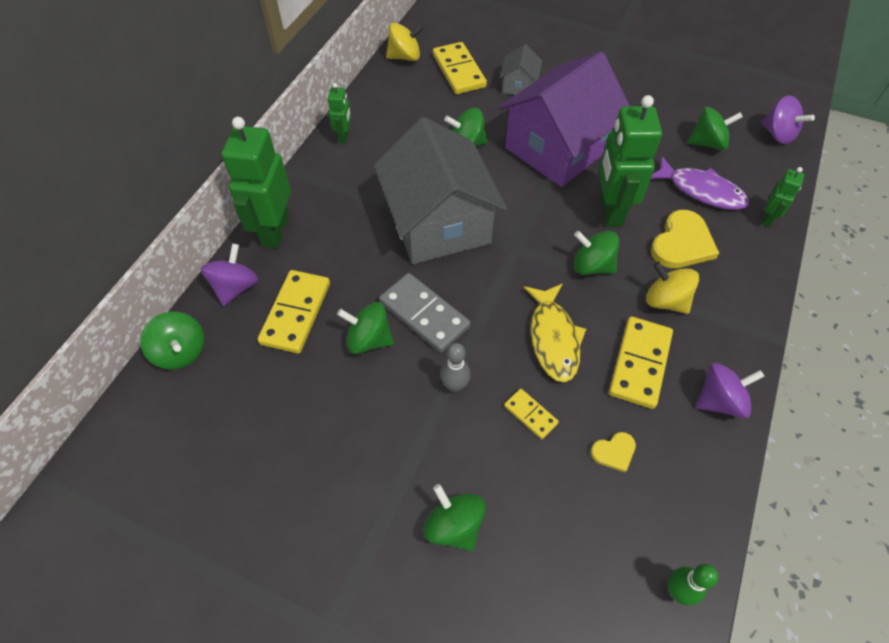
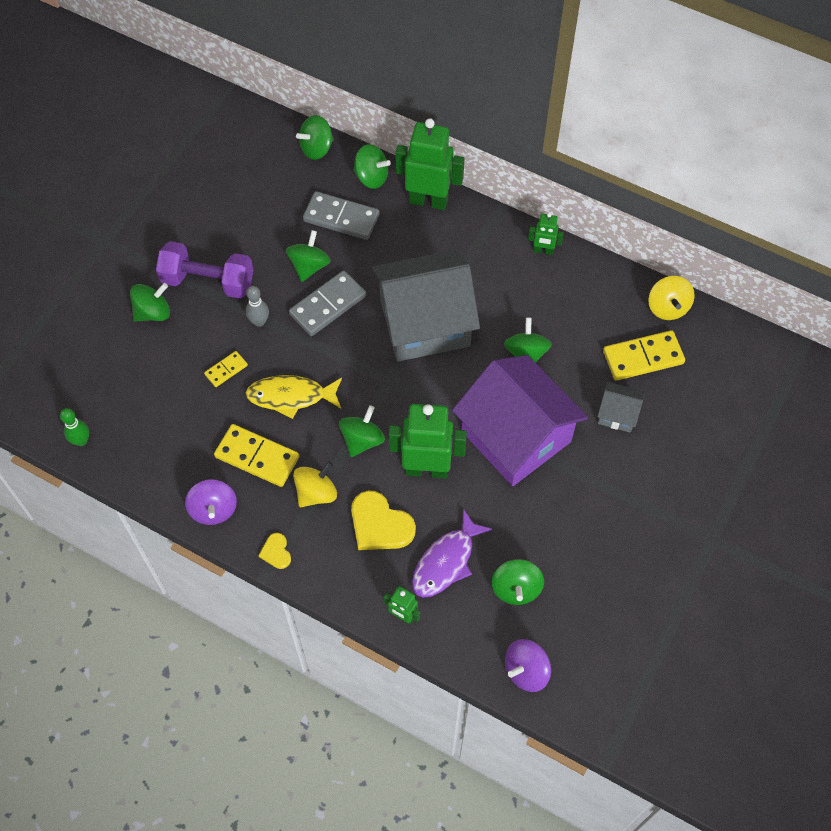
camera: 95 degrees right, 5 degrees up
purple spinning top [201,243,258,306] -> green spinning top [353,144,391,189]
yellow domino [257,270,330,354] -> grey domino [303,191,380,240]
yellow heart [591,432,636,473] -> yellow heart moved to [258,533,291,569]
none -> purple dumbbell [156,241,253,299]

